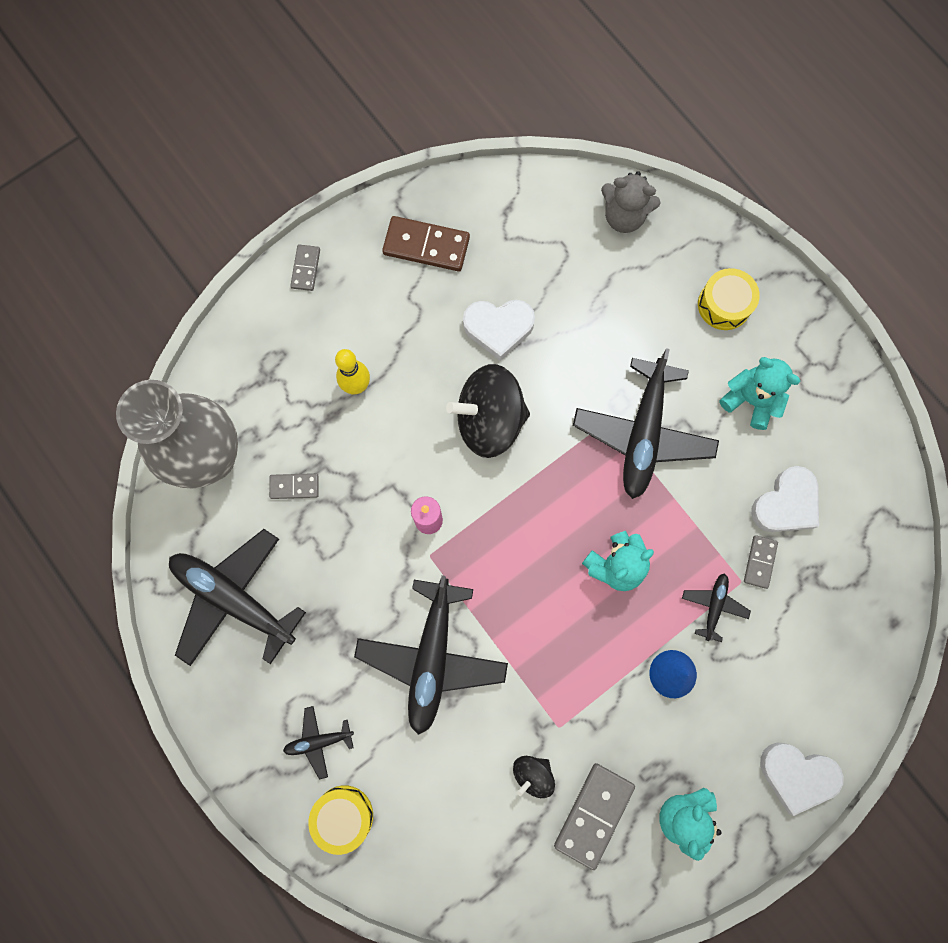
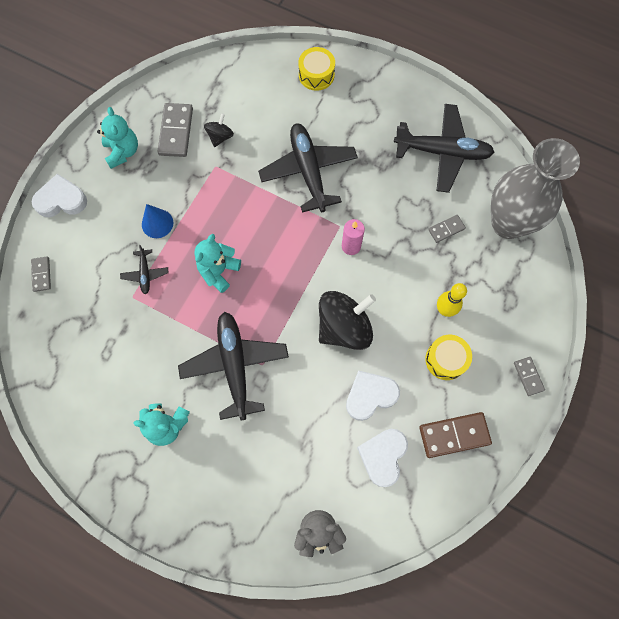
camera: 155 degrees right, 5 degrees down
black plane [283,706,354,780] -> none
yellow drum [698,268,760,330] -> yellow drum moved to [425,335,472,380]
grey domino [744,535,778,589] -> grey domino moved to [31,257,51,292]
white heart [751,466,819,532] -> white heart moved to [357,429,408,487]

